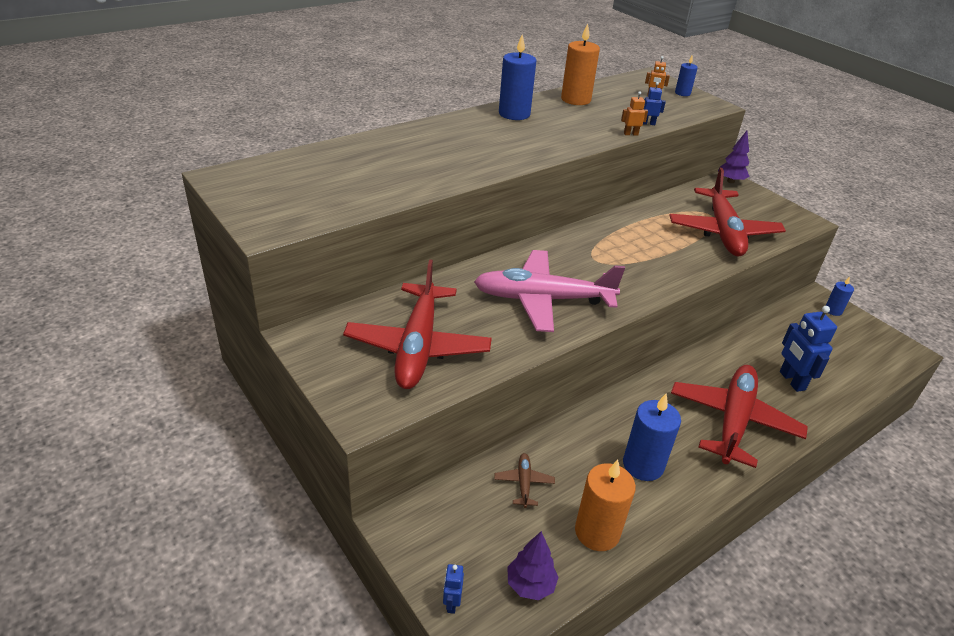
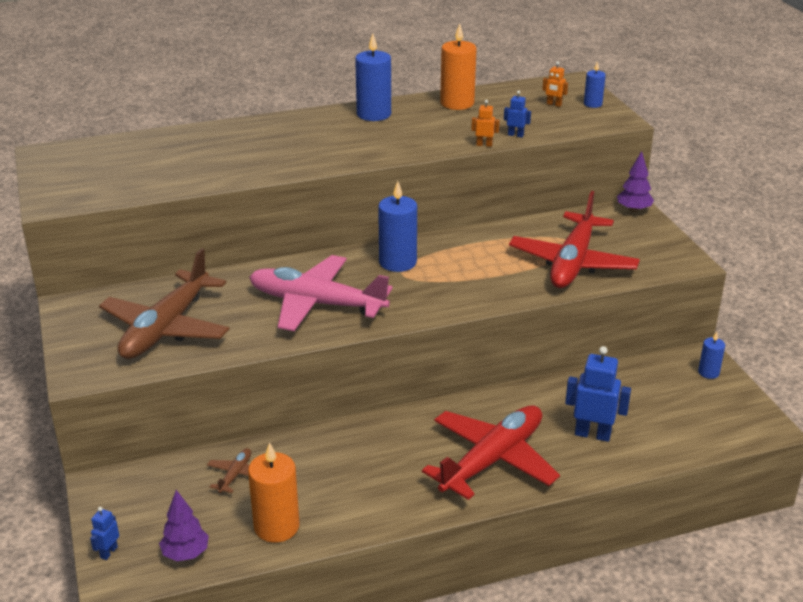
camera: 20 degrees right, 5 degrees down
red plane [343,260,492,389] -> brown plane [99,248,230,359]
blue candle [623,394,681,481] -> blue candle moved to [378,181,417,272]
blue robot [780,306,837,392] -> blue robot turned 105 degrees clockwise [565,346,631,442]

